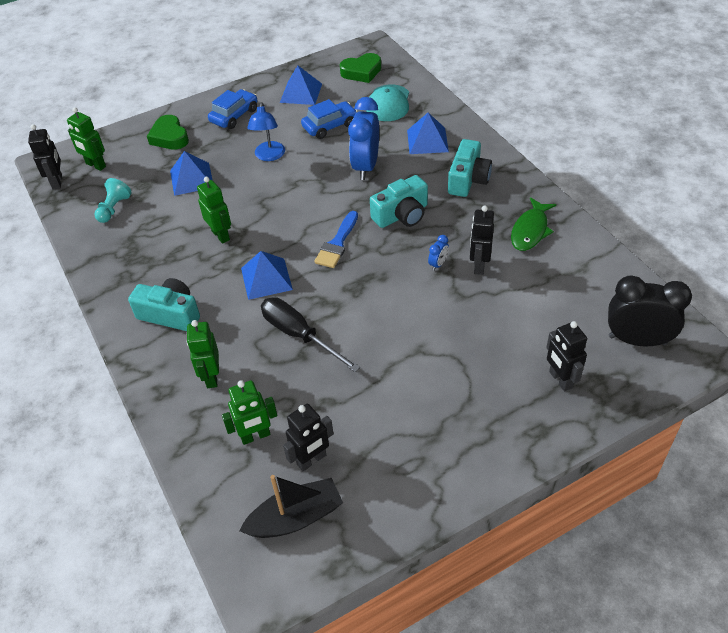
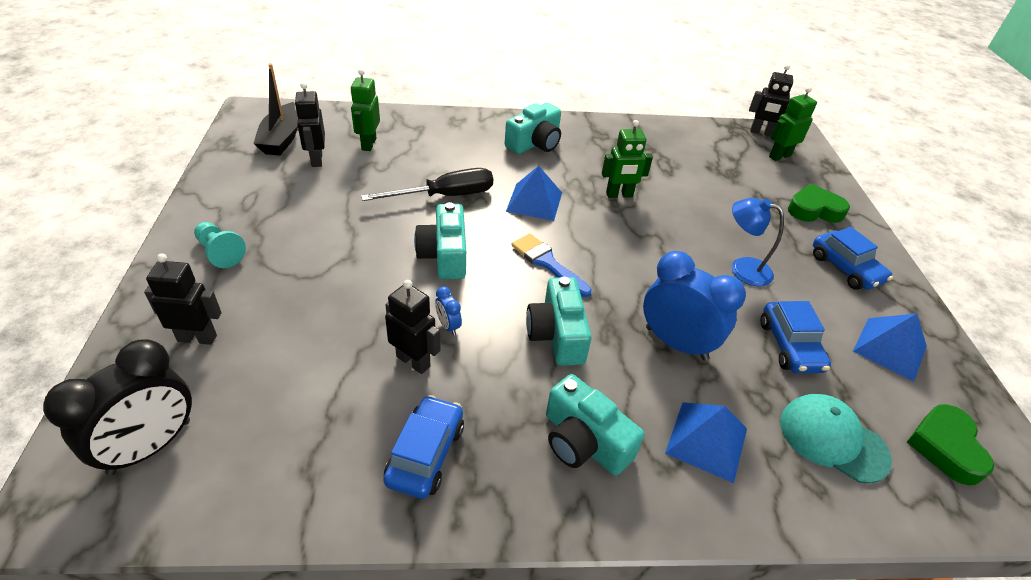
camera: 110 degrees right, 5 degrees down
turquoise pawn [94,178,132,223] -> turquoise pawn moved to [194,222,246,268]
blue pyramid [170,151,212,196] -> none
green robot [187,320,219,388] -> none
green fish [511,197,556,251] -> blue car [383,395,464,499]
none -> turquoise camera [414,202,466,279]

